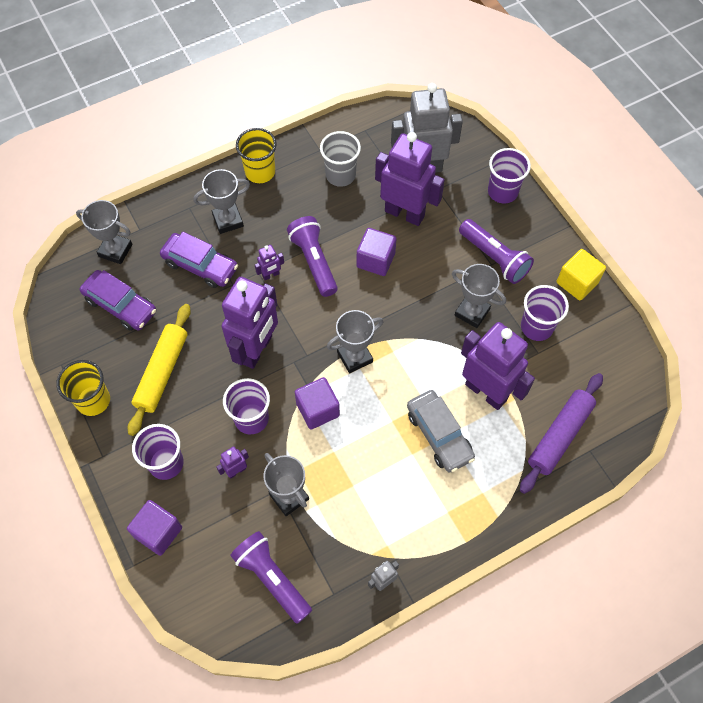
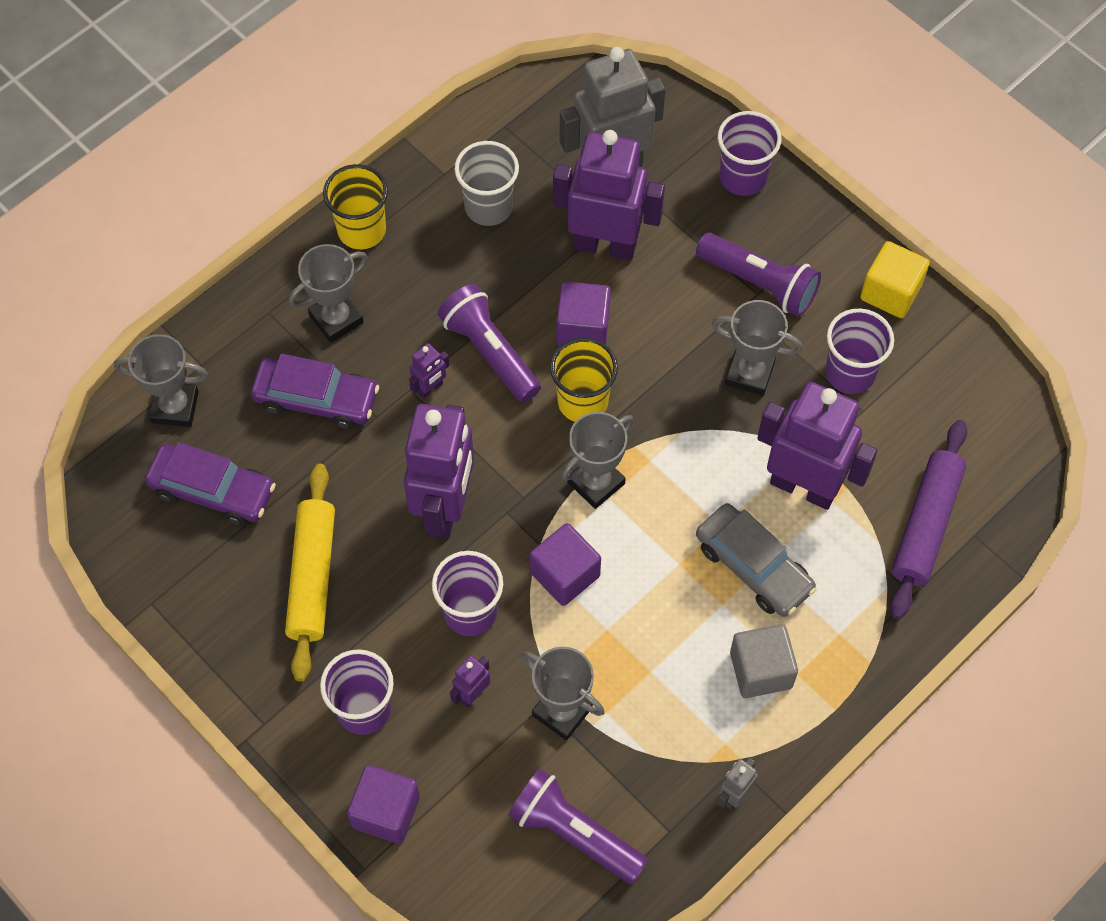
camera: 15 degrees left, 0 degrees up
yellow cup [56,360,110,416] -> yellow cup moved to [550,337,618,422]
none -> grey cube [730,624,798,698]

